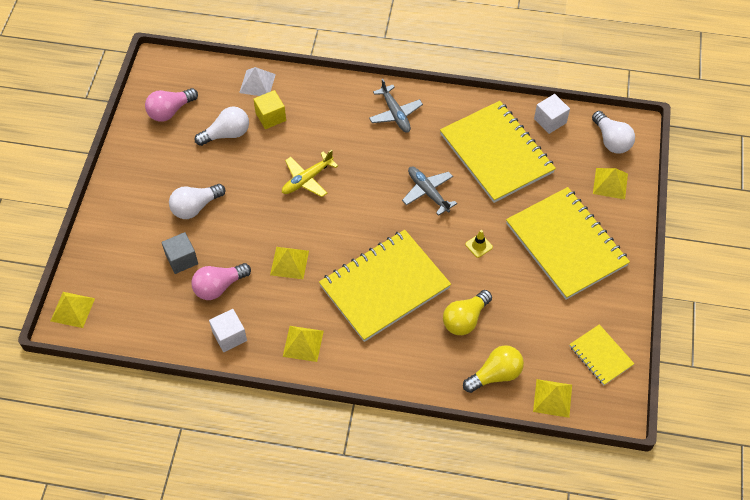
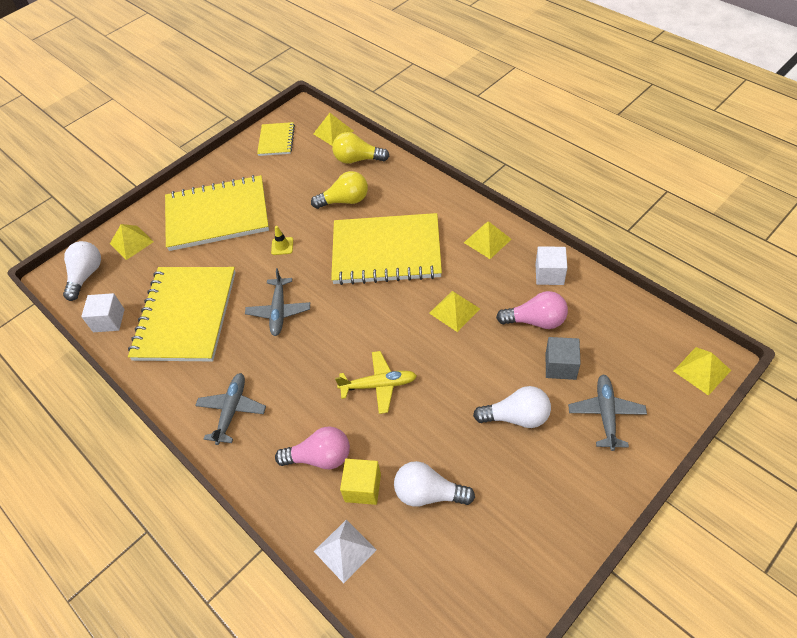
camera: 140 degrees left, 5 degrees down
pink light bulb [145,88,198,122] -> pink light bulb moved to [275,426,350,469]
yellow notebook [506,187,630,300] -> yellow notebook turned 75 degrees clockwise [165,175,269,251]
none -> grey plane [568,374,647,451]

